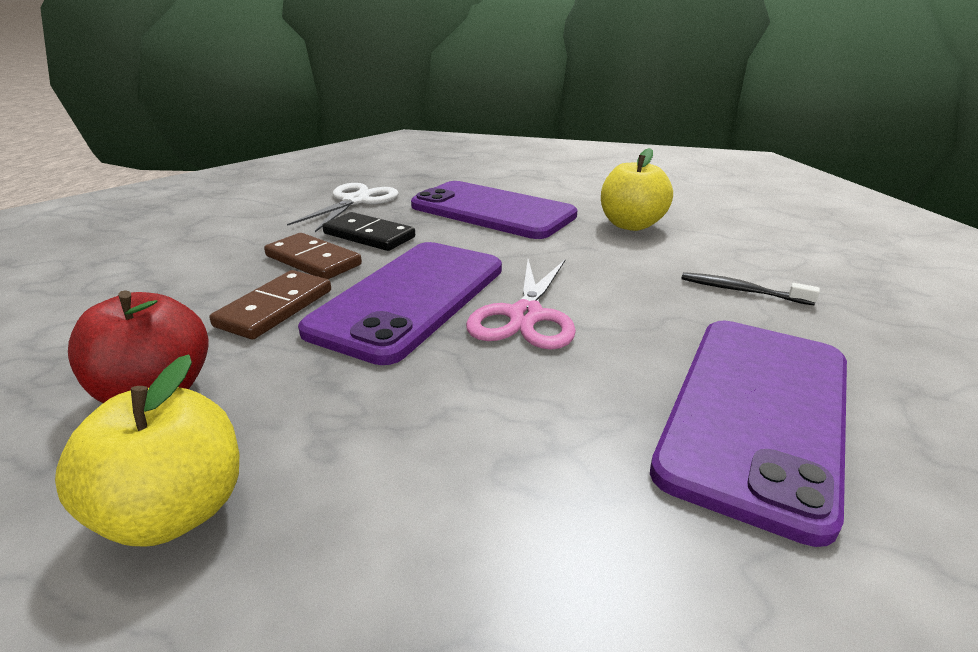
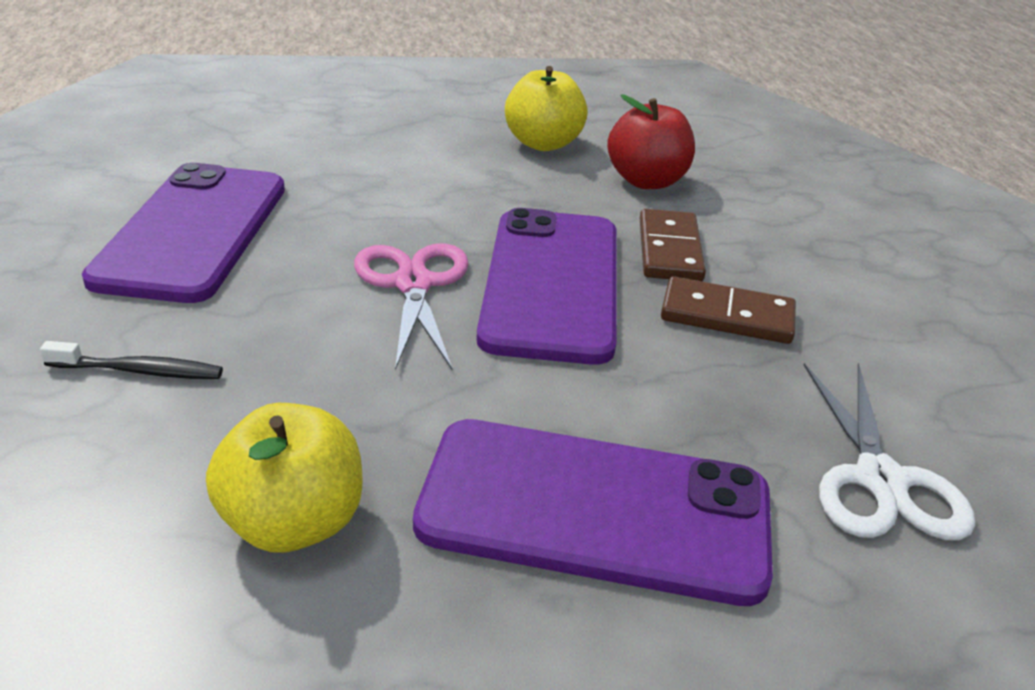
camera: 155 degrees right, 5 degrees up
black domino [322,212,415,251] -> none

